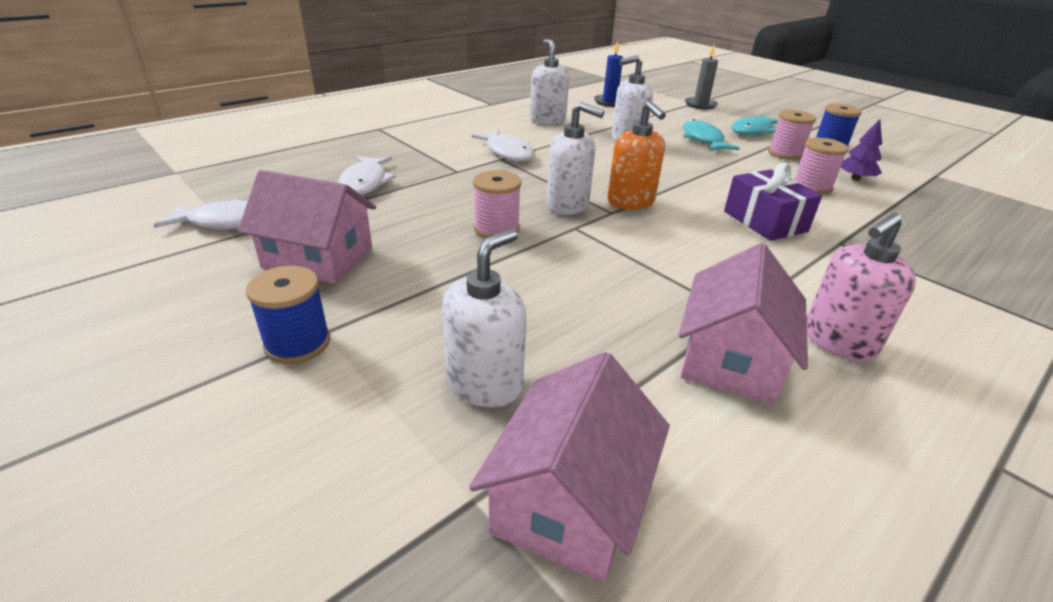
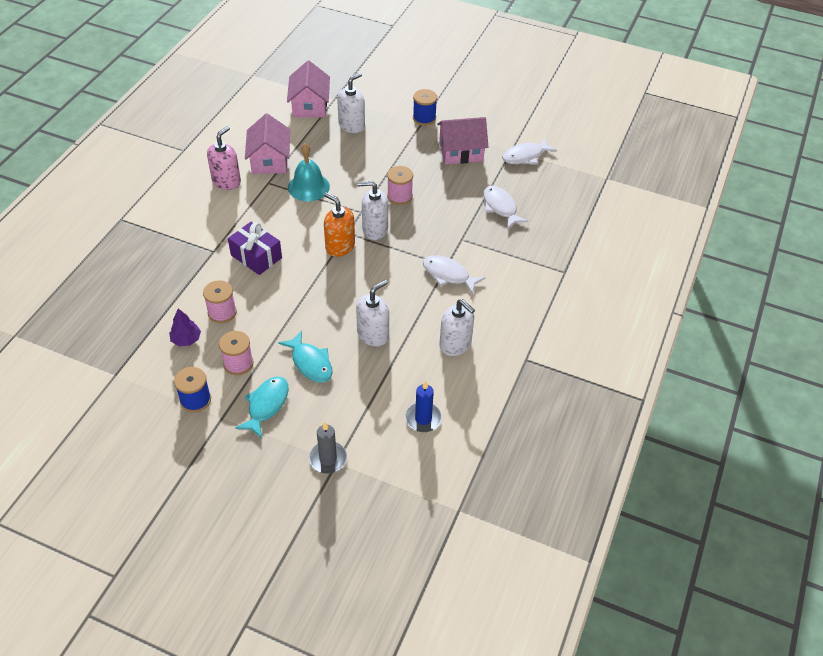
camera: 155 degrees right, 15 degrees up
white soap dispenser [442,229,527,408] -> white soap dispenser turned 150 degrees counterclockwise [337,73,365,133]
none -> turquoise bell [288,143,330,201]

